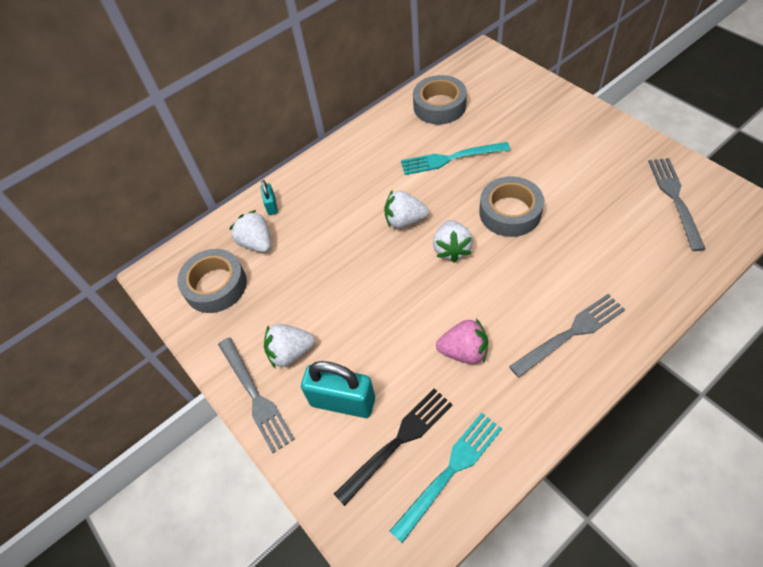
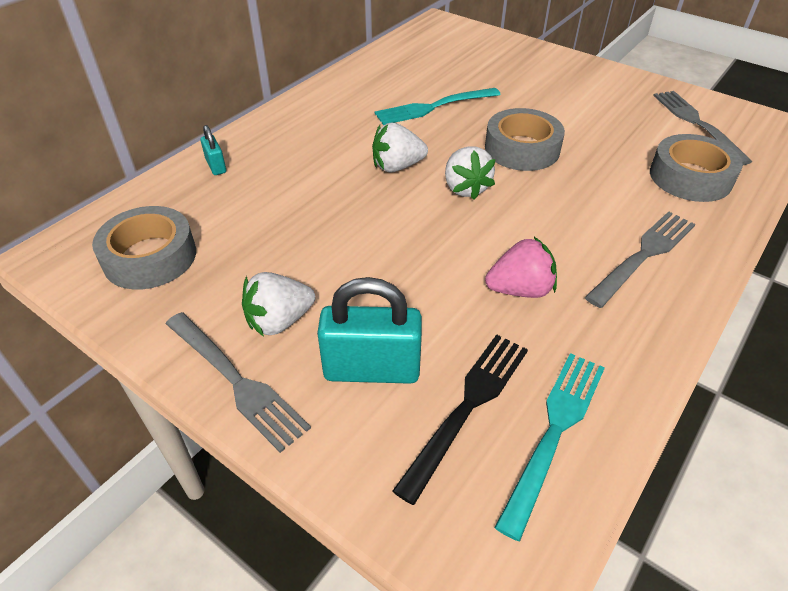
camera: 20 degrees left, 10 degrees down
white strawberry [229,210,271,252] -> none
grey tape [413,75,467,124] -> grey tape moved to [650,134,743,202]

